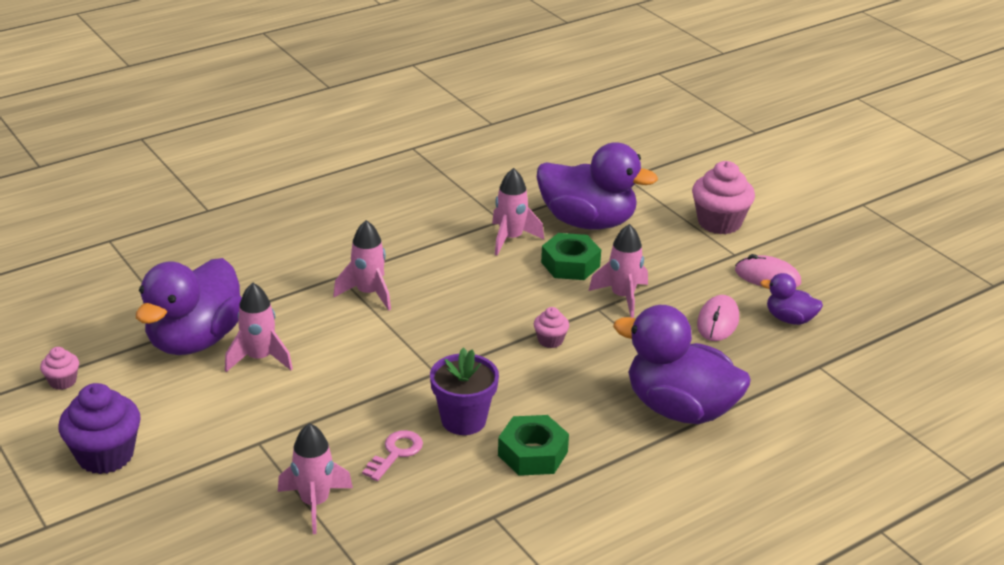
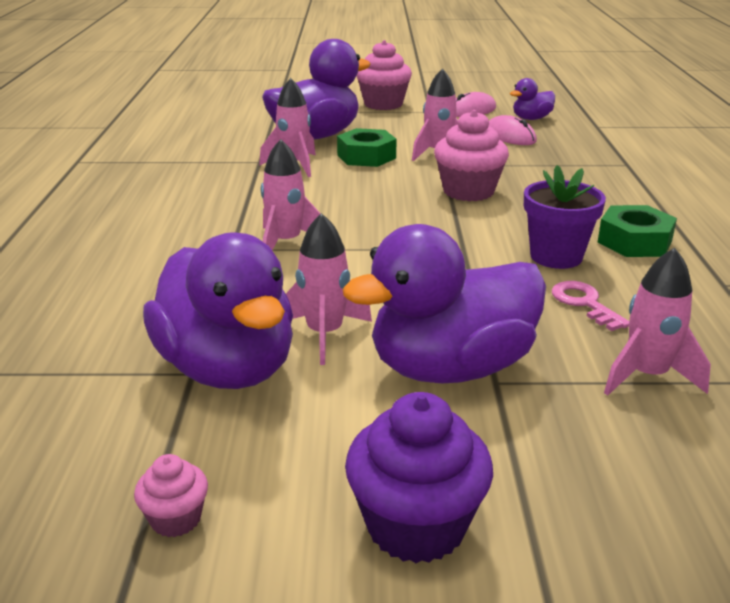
camera: 55 degrees left, 5 degrees down
pink cupcake [534,307,569,348] -> pink cupcake [434,110,509,201], size x1.97
purple duck [613,305,751,424] -> purple duck moved to [342,224,546,383]

